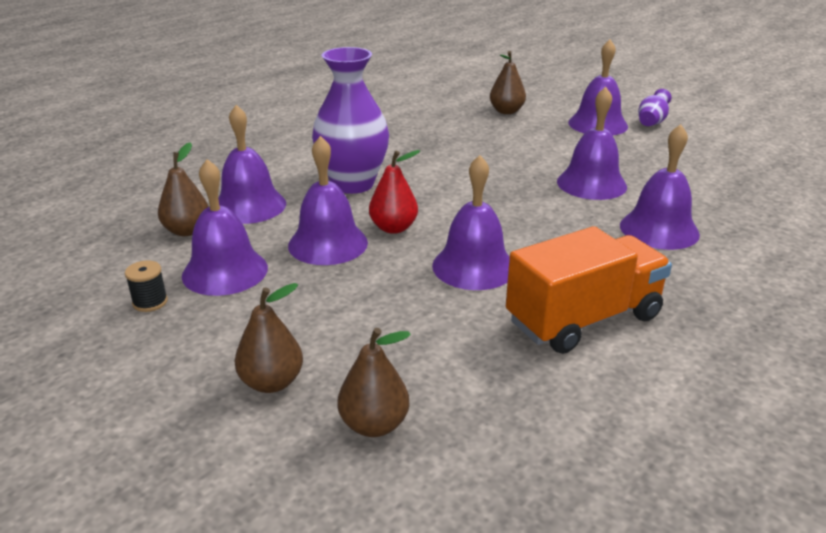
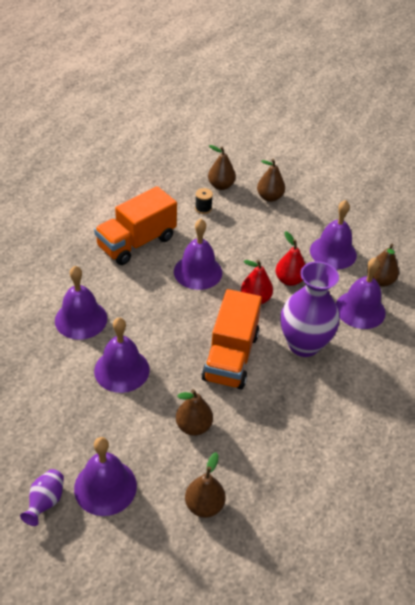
camera: 165 degrees right, 15 degrees up
black spool [125,260,168,312] -> black spool moved to [195,188,213,214]
purple bell [288,136,368,265] -> red pear [275,231,305,286]
none -> brown pear [176,389,213,436]
none -> orange truck [201,289,262,389]

